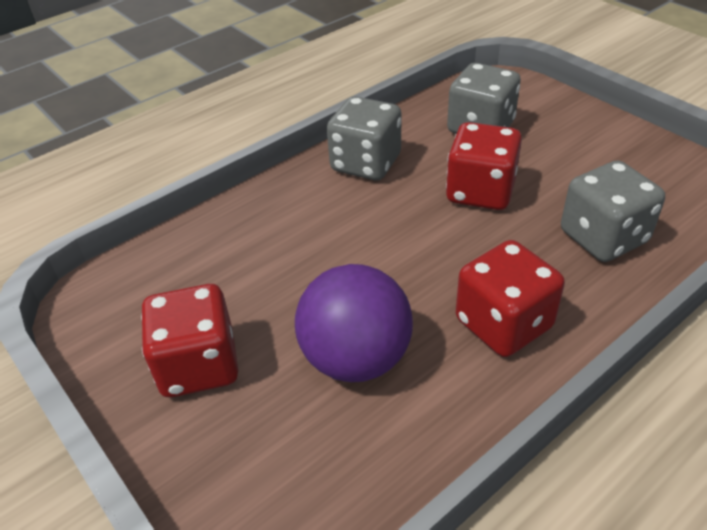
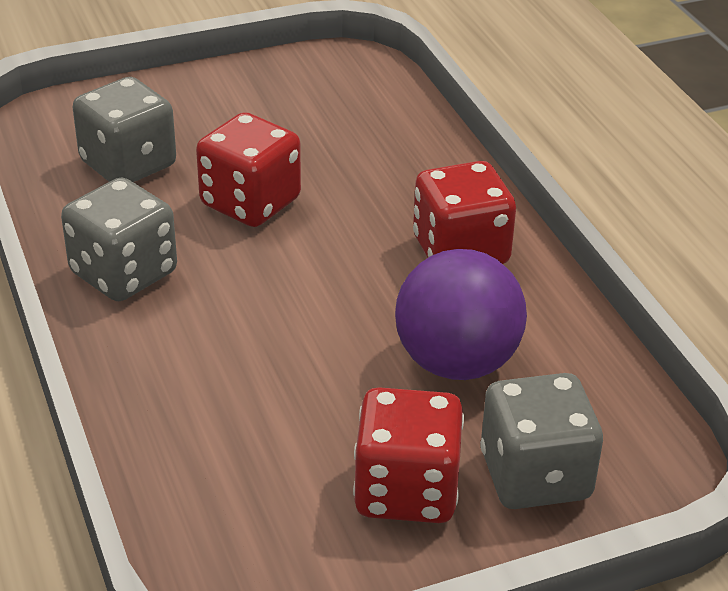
camera: 75 degrees left, 5 degrees down
grey dice [561,160,665,262] -> grey dice moved to [480,373,603,509]

